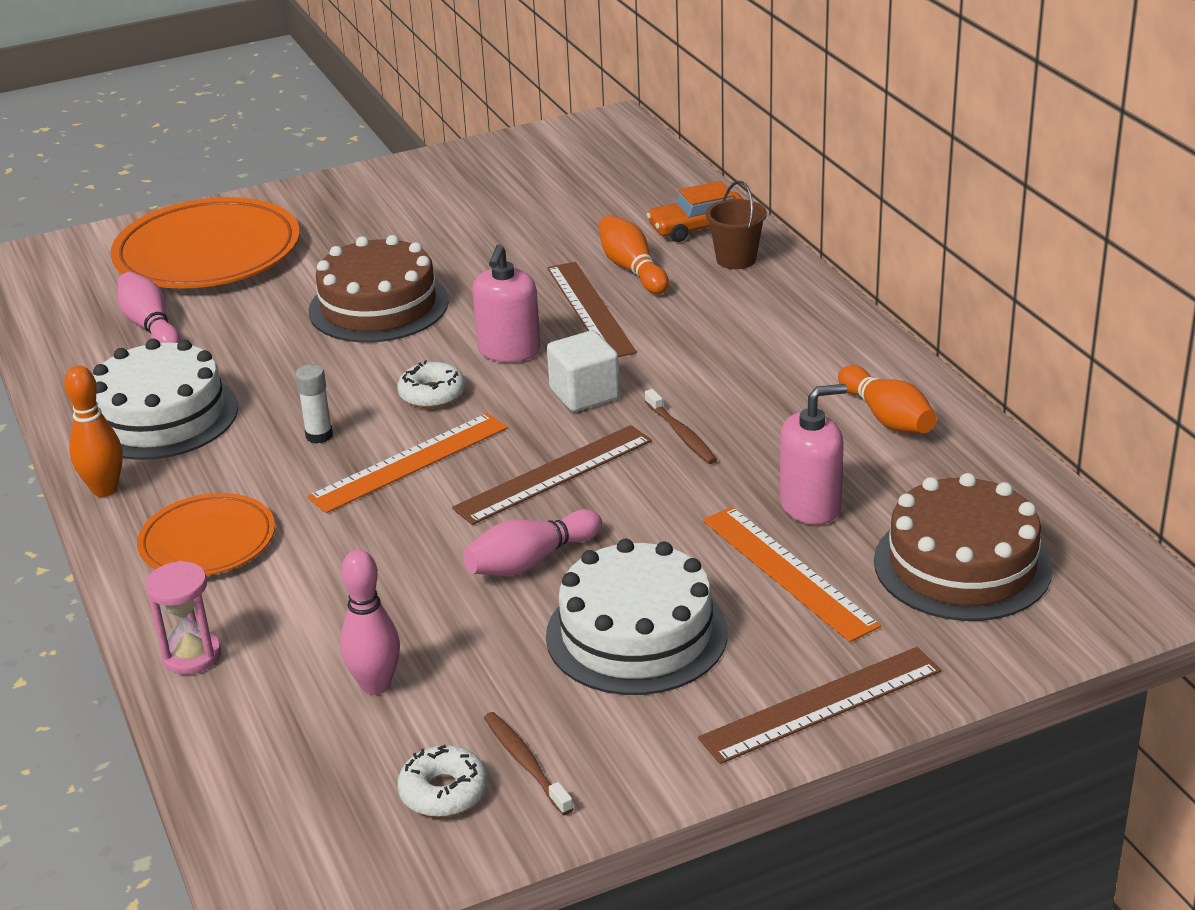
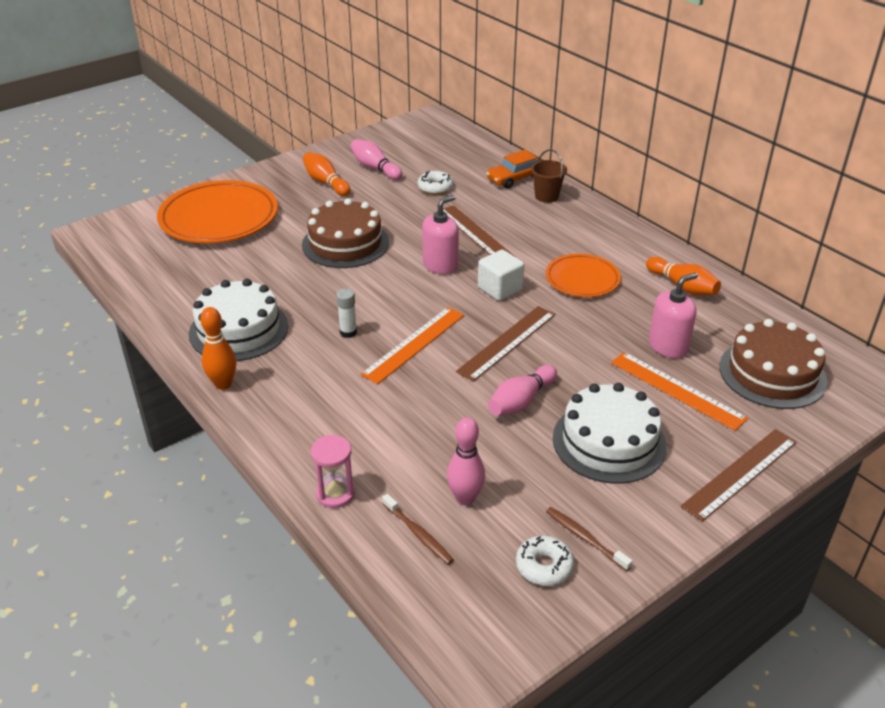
camera: 15 degrees left, 5 degrees up
pink bowling pin [118,272,181,343] -> pink bowling pin moved to [350,139,402,180]
orange plate [137,493,275,576] -> orange plate moved to [546,254,621,297]
white donut [397,360,465,408] -> white donut moved to [418,170,453,195]
pink soap dispenser [472,244,541,362] -> pink soap dispenser turned 135 degrees counterclockwise [422,195,459,274]
orange bowling pin [599,215,669,294] -> orange bowling pin moved to [303,152,350,196]
brown toothbrush [645,389,717,464] -> brown toothbrush moved to [382,494,454,564]

